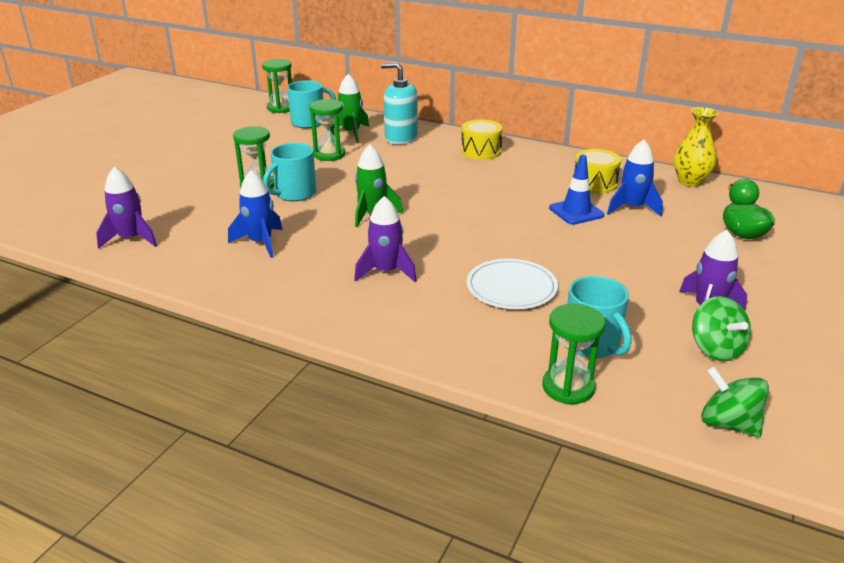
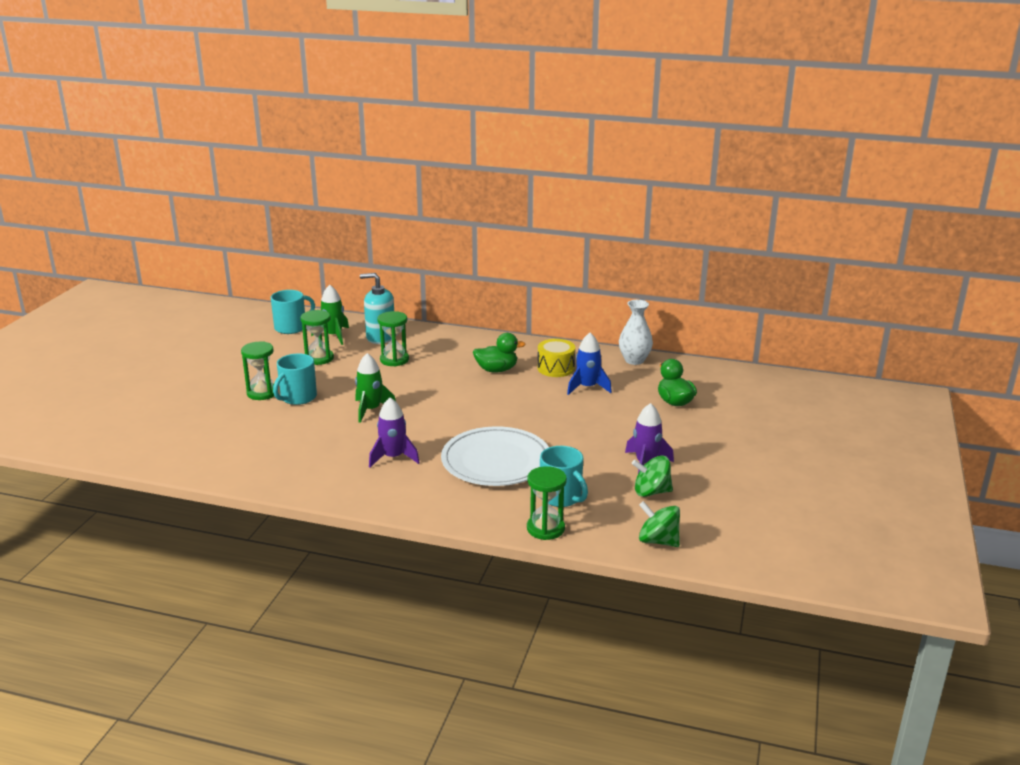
camera: 10 degrees left, 5 degrees down
purple rocket [96,167,157,249] -> none
blue rocket [228,170,283,258] -> none
green hourglass [262,59,292,113] -> green hourglass moved to [377,311,409,366]
yellow drum [461,119,503,160] -> none
white plate [467,259,558,309] -> white plate [441,426,549,486], size x1.52
blue traffic cone [549,155,604,225] -> none
yellow vase [674,107,718,187] -> white vase [619,300,653,365]
green spinning top [692,296,751,361] -> green spinning top turned 120 degrees clockwise [632,455,673,497]
none -> green duck [473,333,525,372]

